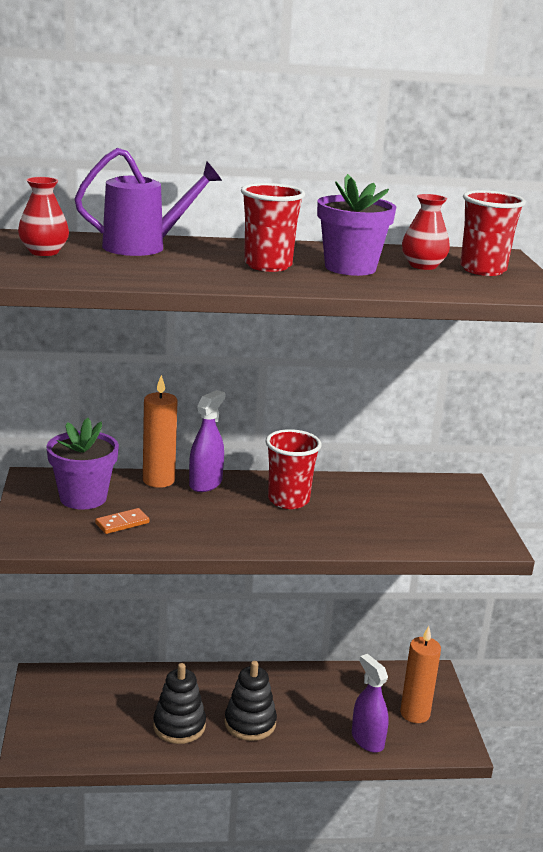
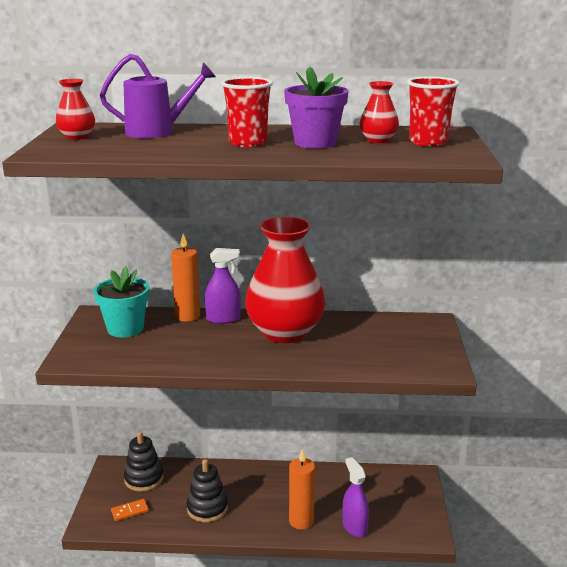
camera: 10 degrees right, 0 degrees up
purple flower pot [46,418,119,510] -> turquoise flower pot [94,266,149,337]
orange domino [95,508,150,534] -> orange domino moved to [111,499,149,521]
purple spray bottle [189,390,225,492] -> purple spray bottle turned 45 degrees clockwise [205,248,241,324]
black stacking toy [224,661,277,741] -> black stacking toy moved to [124,431,164,492]
red cup [266,429,322,509] -> red vase [245,216,326,343]
orange candle [400,626,441,723] -> orange candle moved to [289,449,315,530]

